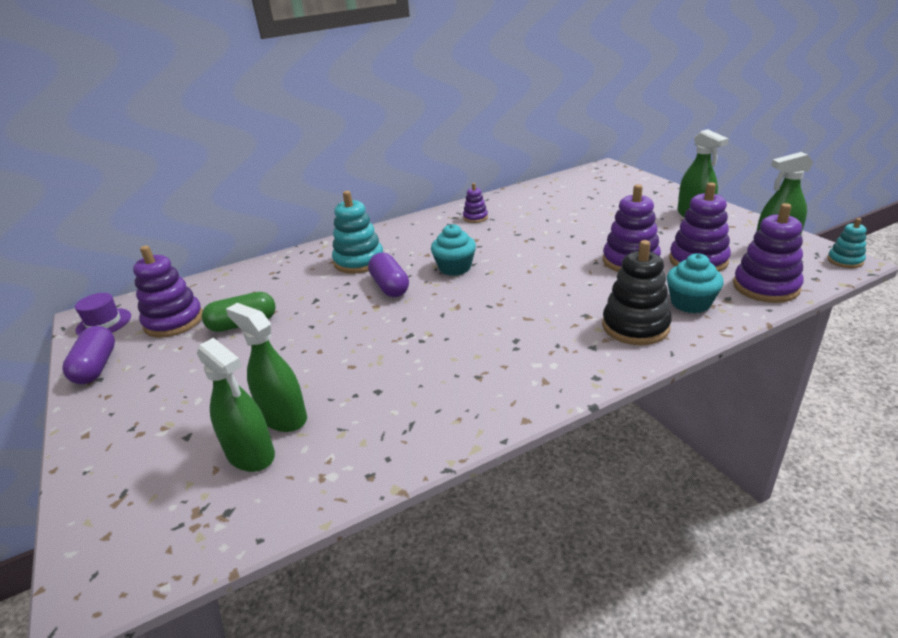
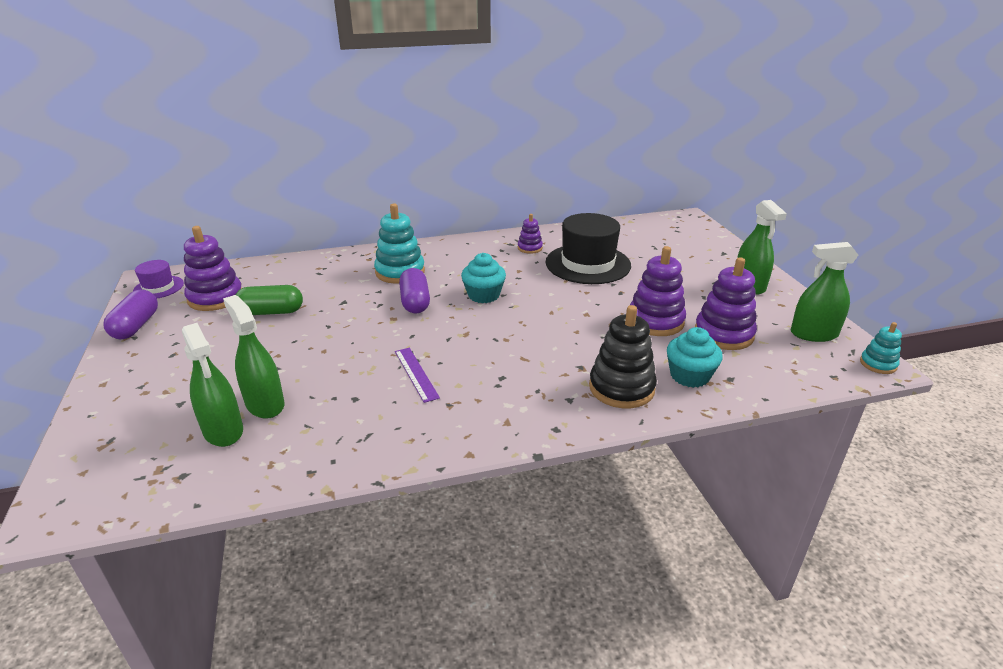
camera: 10 degrees right, 0 degrees up
purple stacking toy [733,203,804,303] -> none
none -> purple ruler [395,348,440,403]
none -> black hat [546,213,631,284]

